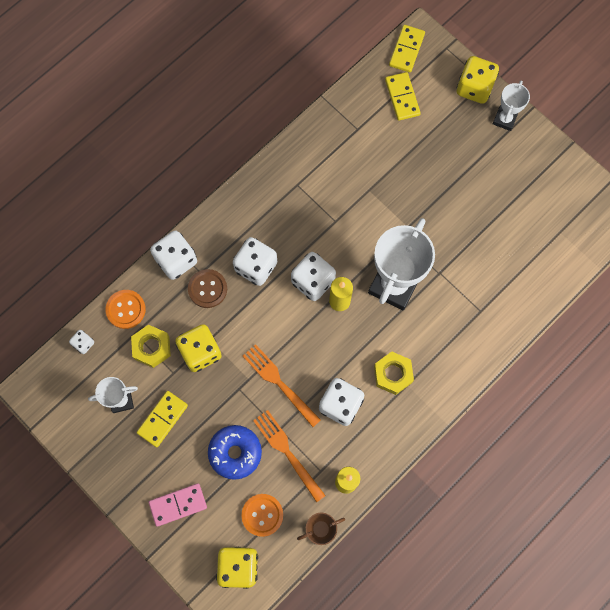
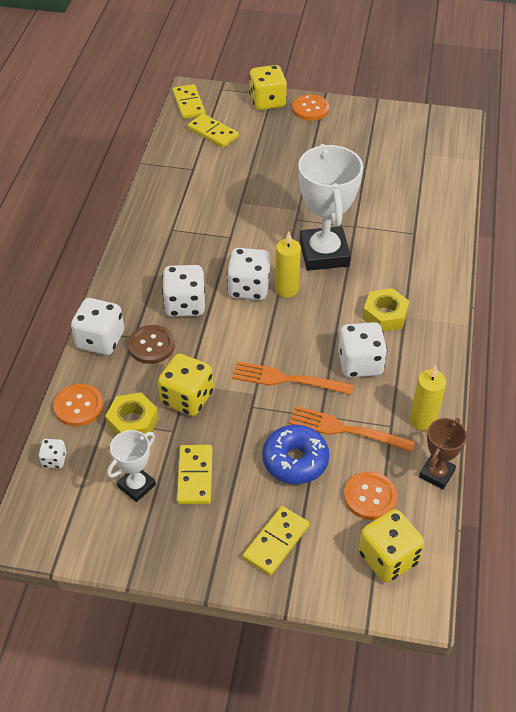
camera: 35 degrees left, 25 degrees down
pink domino [149,483,207,527] -> yellow domino [243,506,309,576]
white trophy [493,80,530,131] -> orange button [292,94,330,121]

